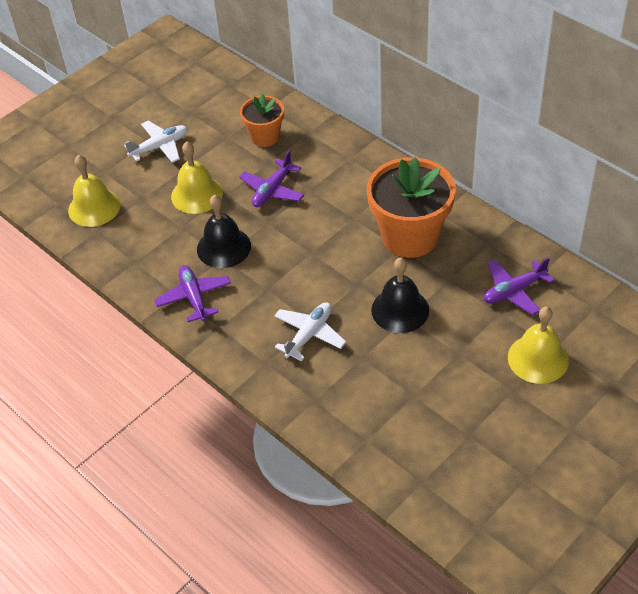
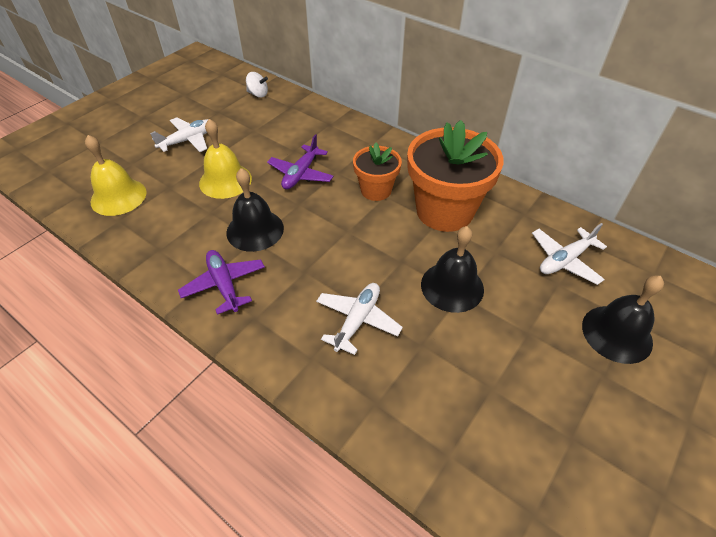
camera: 10 degrees left, 0 degrees up
orange flower pot [240,93,284,147] -> orange flower pot moved to [353,143,402,201]
purple plane [483,257,554,315] -> white plane [532,223,607,285]
yellow bell [508,307,569,384] -> black bell [582,275,664,364]
none -> white spinning top [246,72,268,98]

